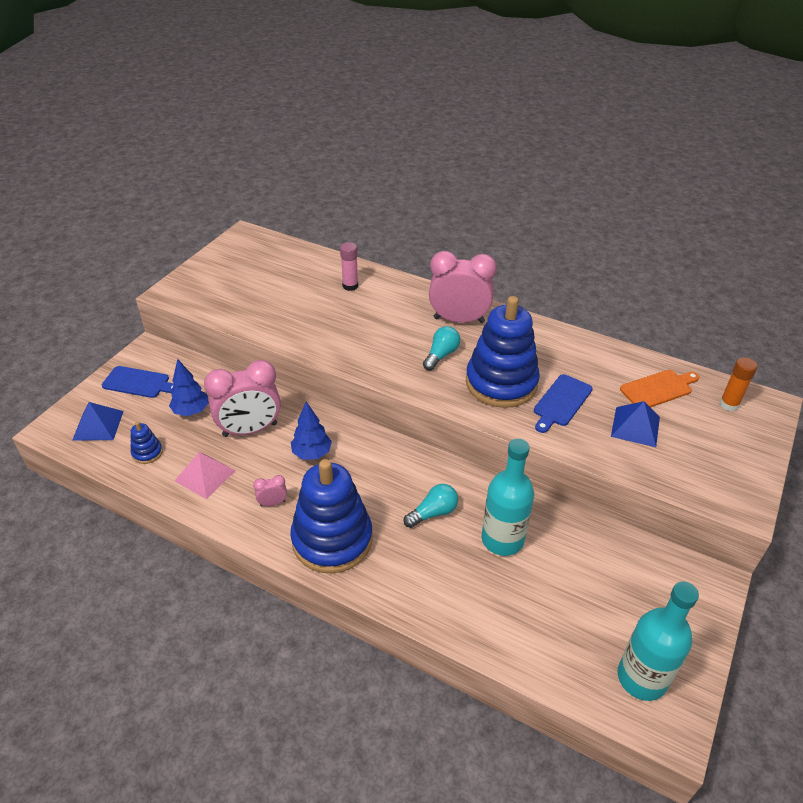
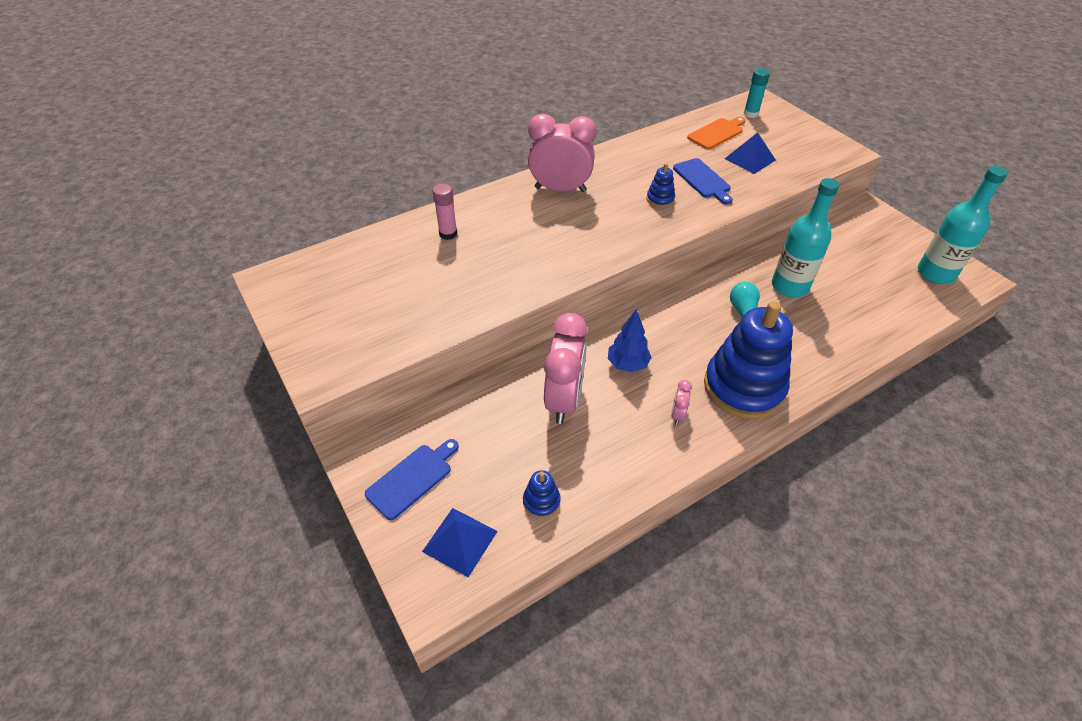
camera: 60 degrees left, 5 degrees up
blue tree [169,359,209,416] -> none
pink pyramid [174,452,235,499] -> none
turquoise light bulb [423,326,460,371] -> none
pink clock [429,251,497,323] -> pink clock turned 60 degrees clockwise [528,114,596,192]
blue stacking toy [466,296,540,408] -> blue stacking toy [647,163,675,208], size x0.41
orange cutting board [620,370,699,408] -> orange cutting board turned 45 degrees clockwise [687,117,745,149]
orange glue stick [719,357,758,411] -> turquoise glue stick [744,68,770,118]

